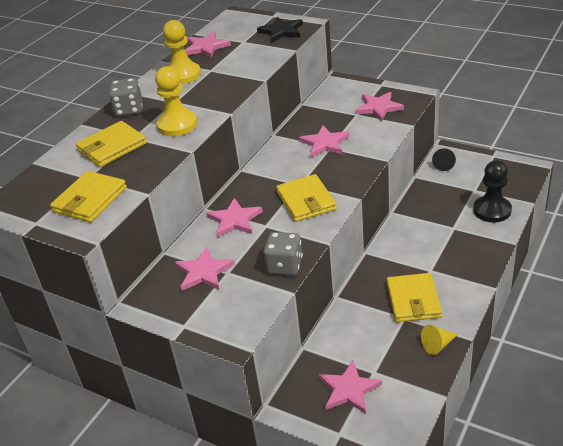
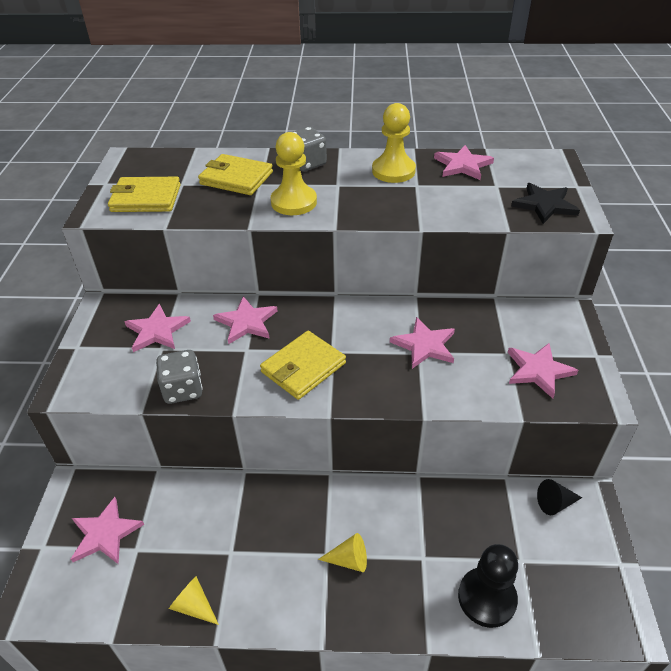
camera: 60 degrees right, 5 degrees up
yellow wallet [387,273,442,322] -> none
none -> yellow cone [318,533,367,572]

